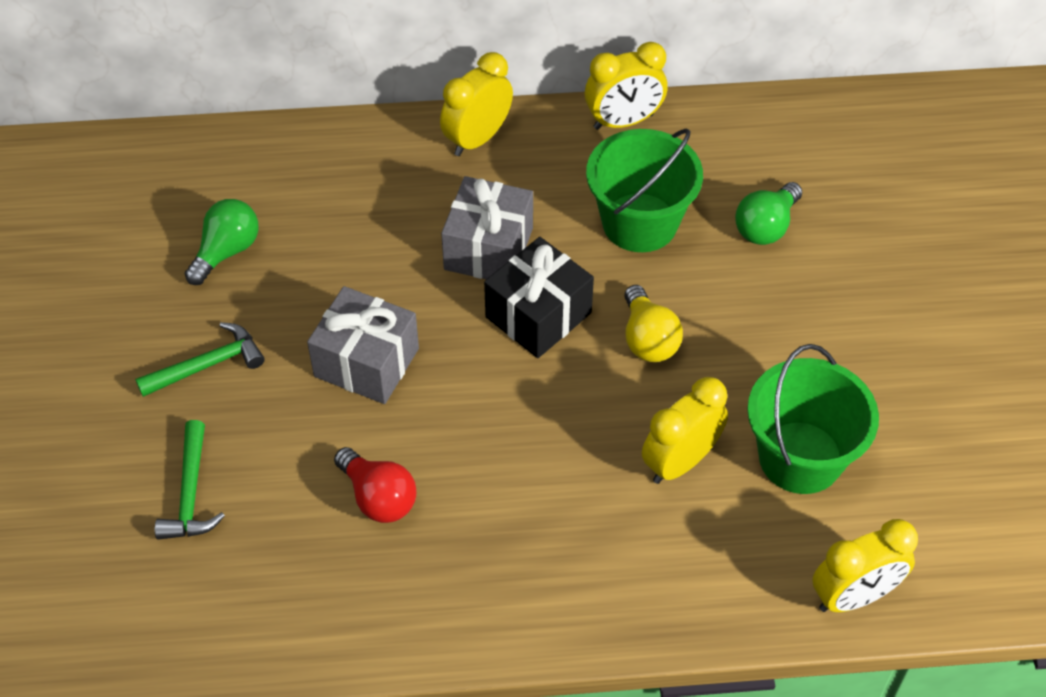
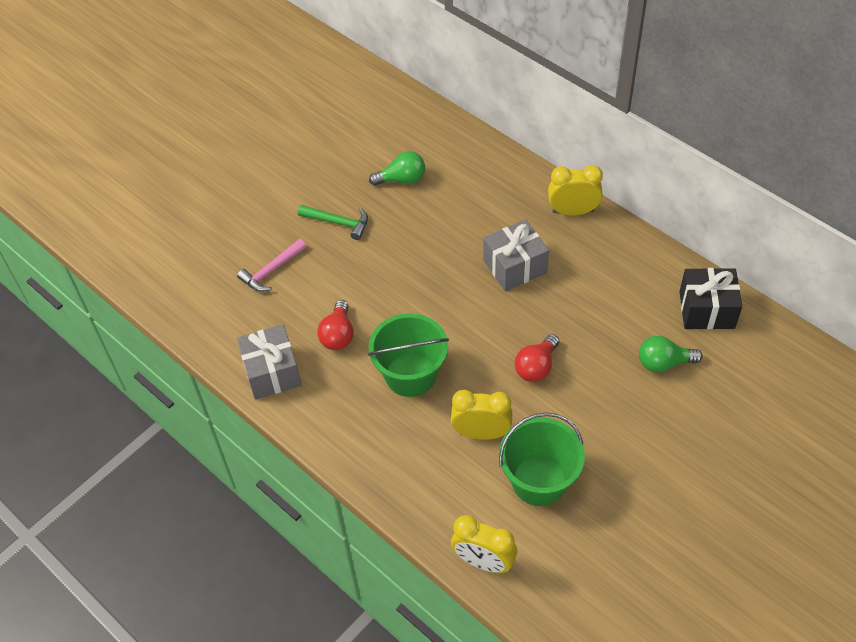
camera: 50 degrees right, 0 degrees up
green hammer [155,420,225,540] -> pink hammer [237,239,306,292]
grey gift [307,286,419,404] -> grey gift moved to [237,324,301,399]
black gift [484,237,594,358] -> black gift moved to [679,268,742,329]
yellow clock [585,42,667,130] -> none
green bucket [586,129,703,252] -> green bucket moved to [368,313,449,397]
yellow light bulb [624,285,683,362] -> red light bulb [515,334,559,382]

